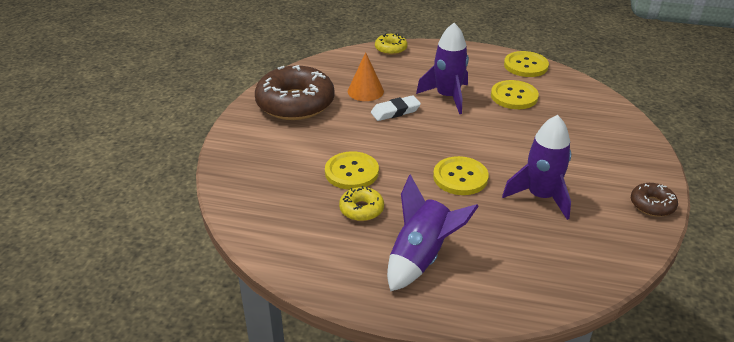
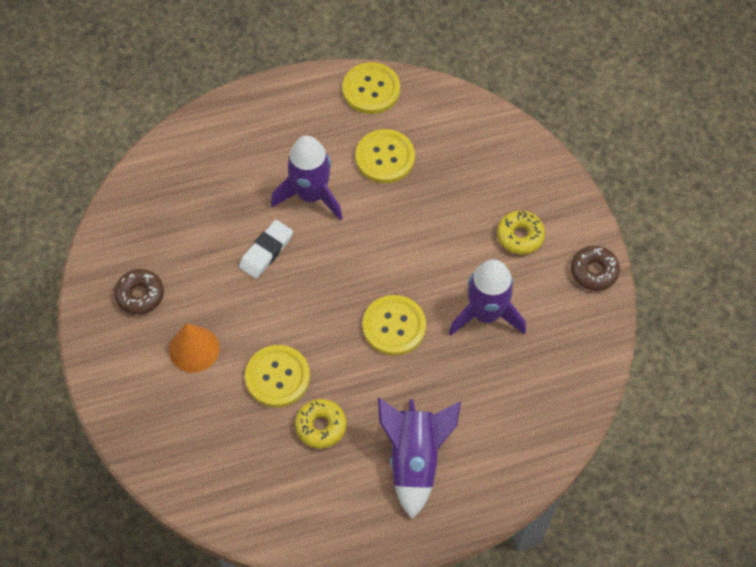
camera: 30 degrees left, 25 degrees up
brown donut [255,65,335,120] -> brown donut [114,269,164,315], size x0.47
orange cone [348,52,384,101] -> orange cone moved to [169,323,220,373]
yellow donut [375,33,408,55] -> yellow donut moved to [497,211,545,254]

